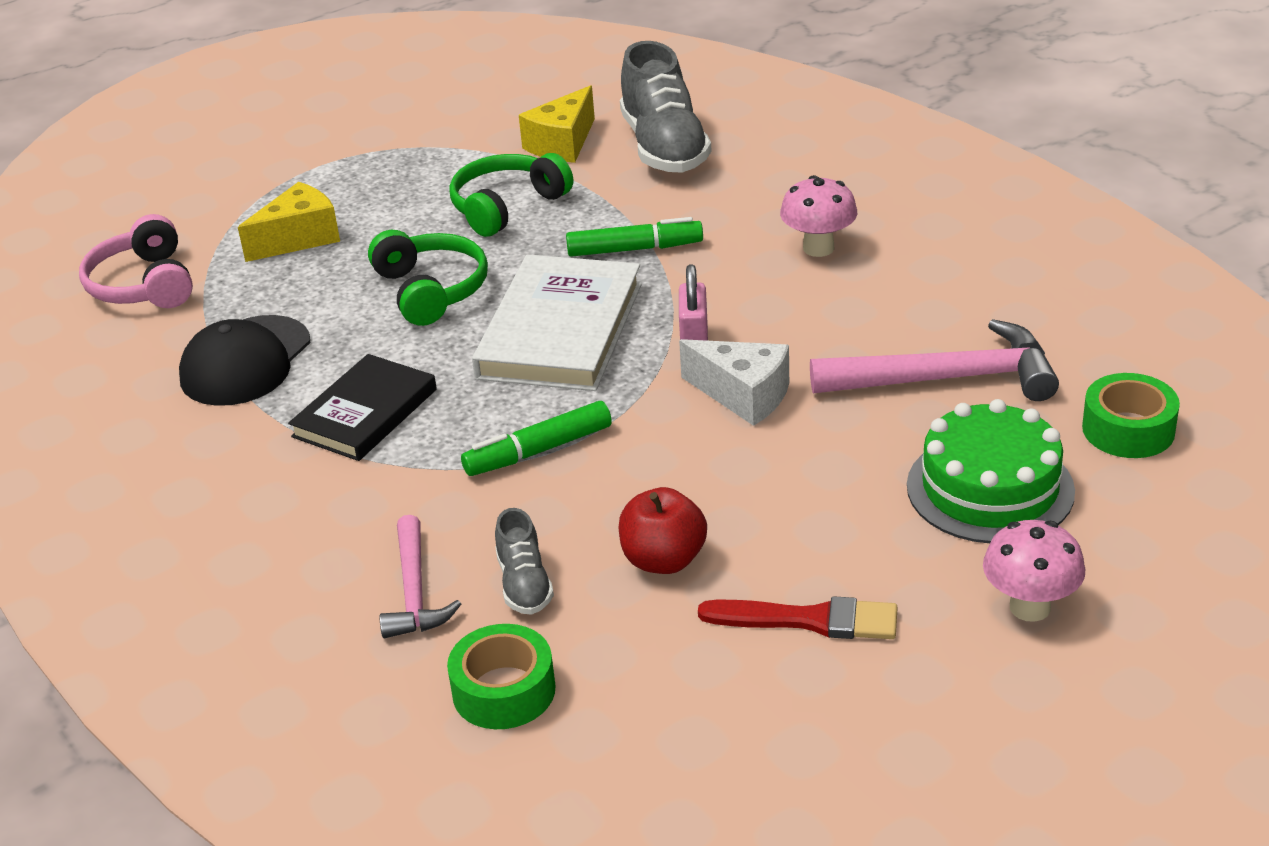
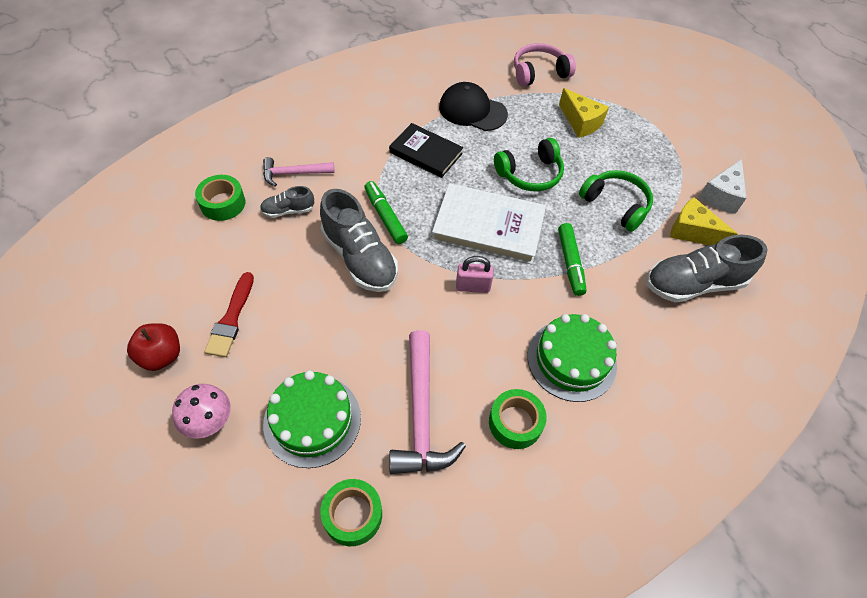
camera: 85 degrees right, 20 degrees up
red apple [619,487,707,574] -> red apple moved to [127,323,180,371]
white cheese [679,339,789,426] -> white cheese moved to [698,159,746,214]
pink mushroom [780,175,857,257] -> green cake [527,314,617,402]
none -> grey shoe [320,189,398,292]
none -> green tape [489,389,547,449]

